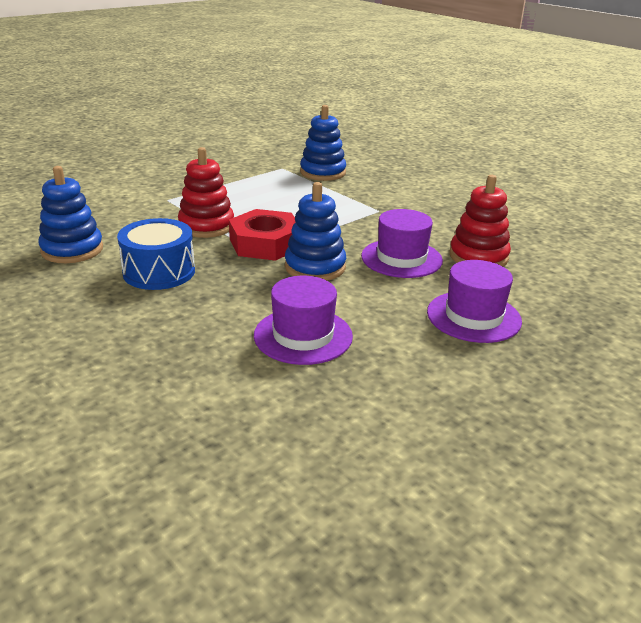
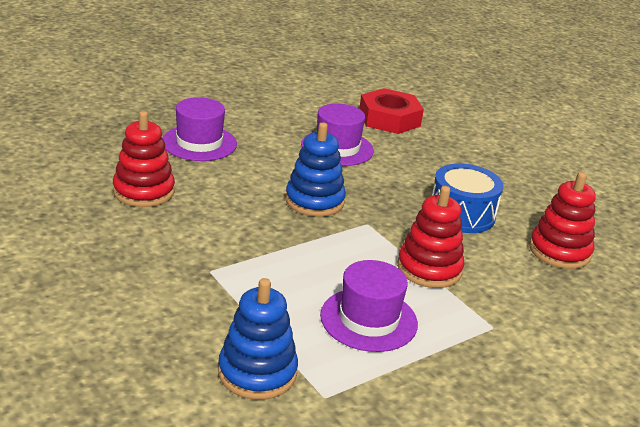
camera: 175 degrees left, 0 degrees up
blue stacking toy [38,166,103,263] -> red stacking toy [529,172,596,269]
red nut [229,209,296,261] -> red nut moved to [359,88,424,134]
purple hat [361,209,443,278] -> purple hat moved to [320,260,418,352]

